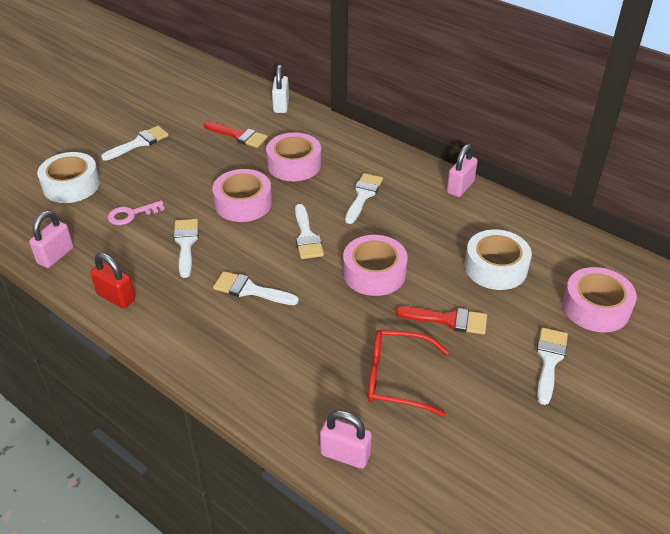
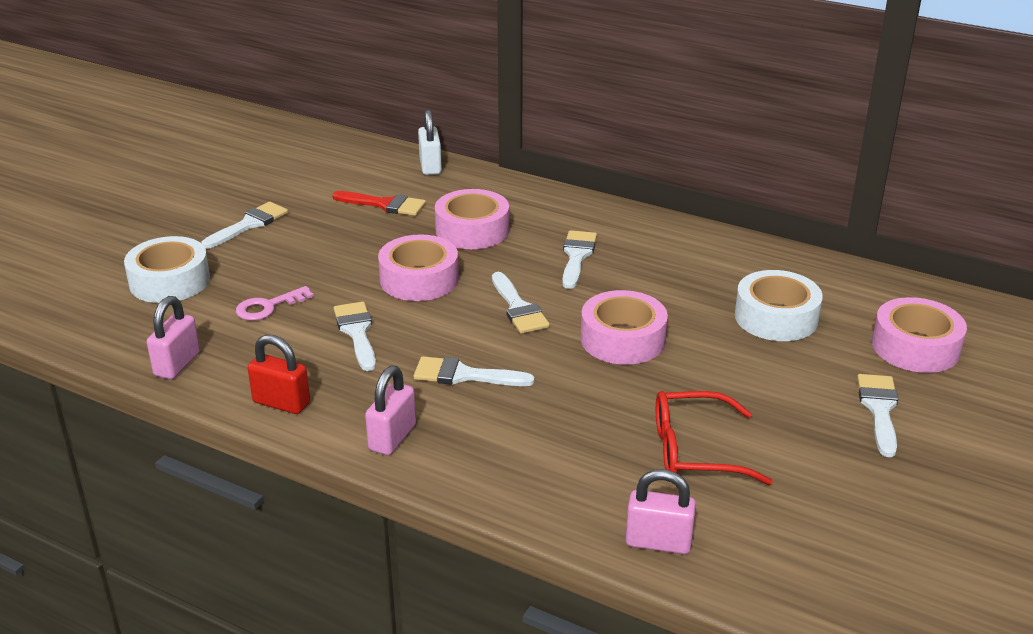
camera: 10 degrees left, 10 degrees down
red brush [396,306,487,335] -> none
pink padlock [447,144,477,197] -> pink padlock moved to [365,366,416,455]

